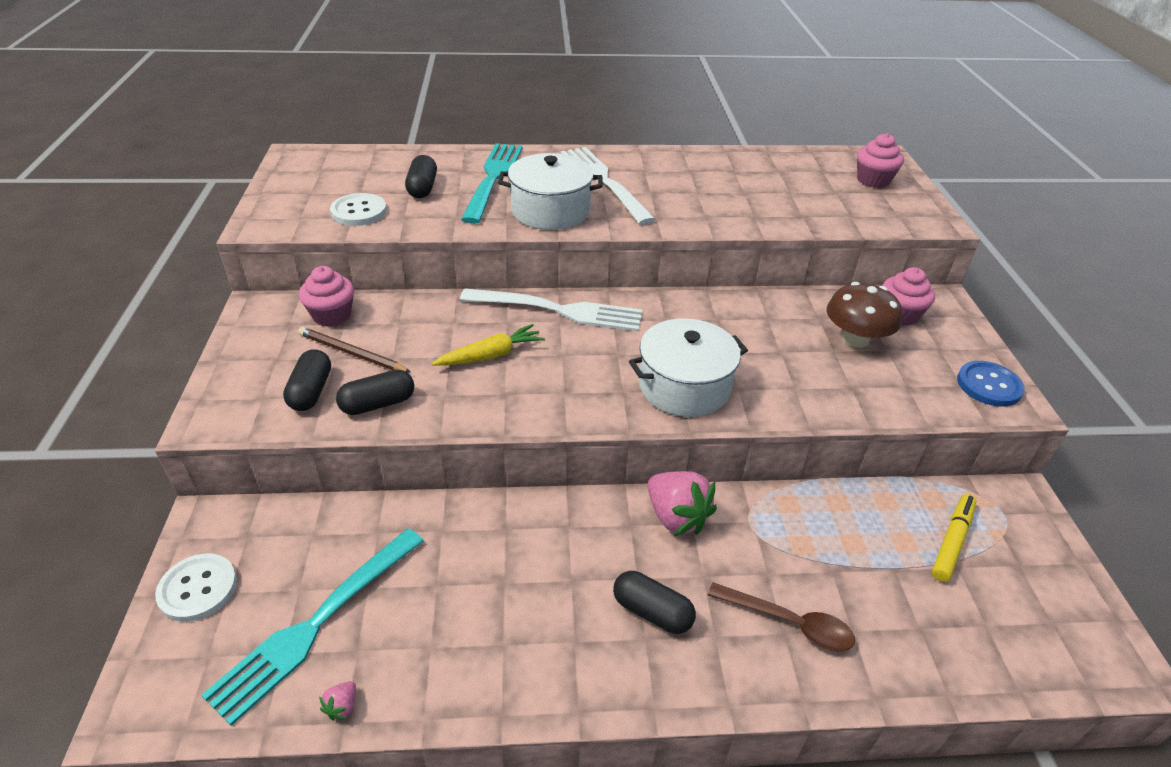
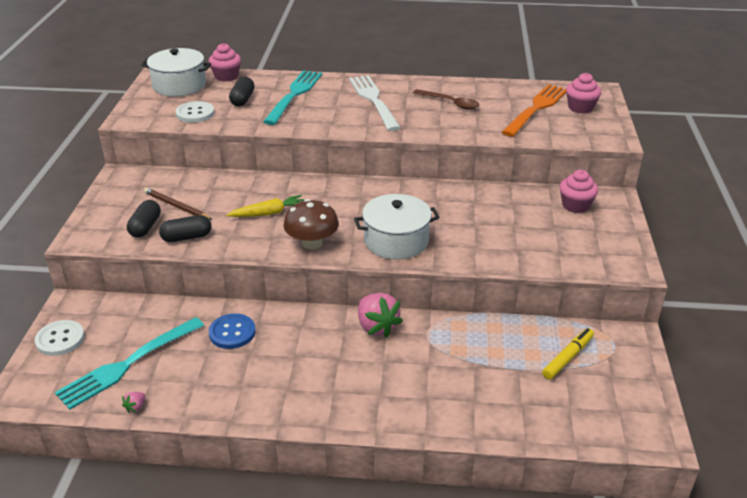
camera: 10 degrees right, 5 degrees down
pink cupcake [299,266,354,327] -> pink cupcake moved to [209,43,241,82]
white fork [460,288,643,331] -> none
white pot [498,153,602,230] -> white pot moved to [141,48,211,97]
black capsule [613,571,696,634] -> none
brown spoon [708,582,855,652] -> brown spoon moved to [413,89,479,110]
brown mushroom [827,282,902,348] -> brown mushroom moved to [283,199,339,249]
blue button [957,361,1025,407] -> blue button moved to [209,314,256,349]
none -> orange fork [502,84,566,137]

